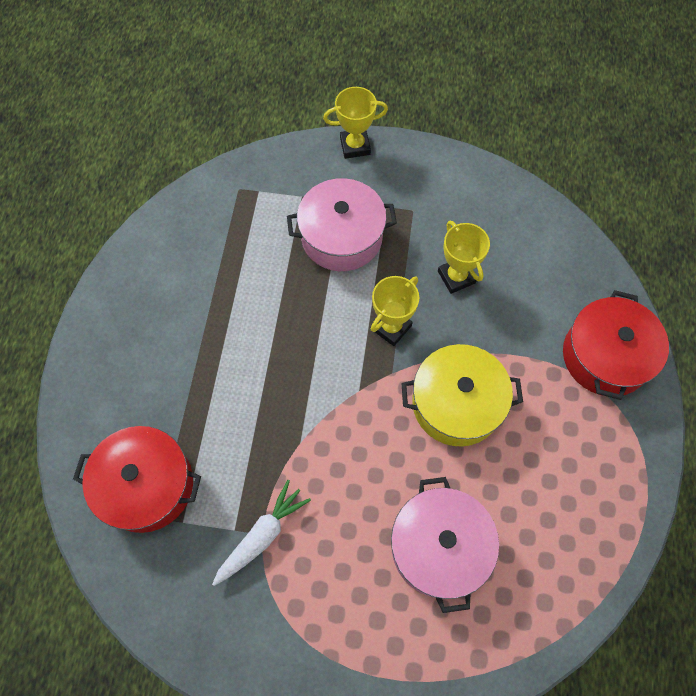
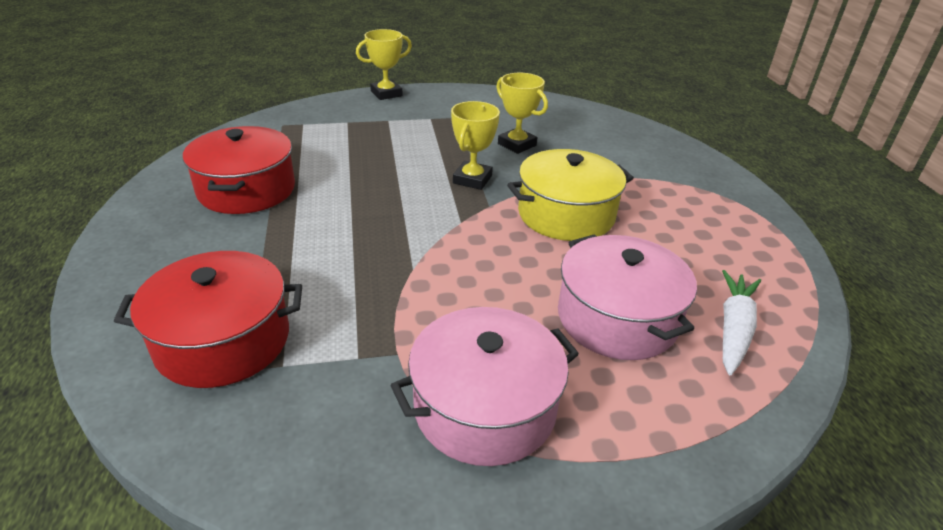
camera: 20 degrees left, 30 degrees down
white carrot [212,480,311,586] -> white carrot moved to [722,270,761,375]
pink pot [287,178,397,271] -> pink pot moved to [390,307,579,466]
red pot [563,290,669,400] -> red pot moved to [183,126,295,214]

